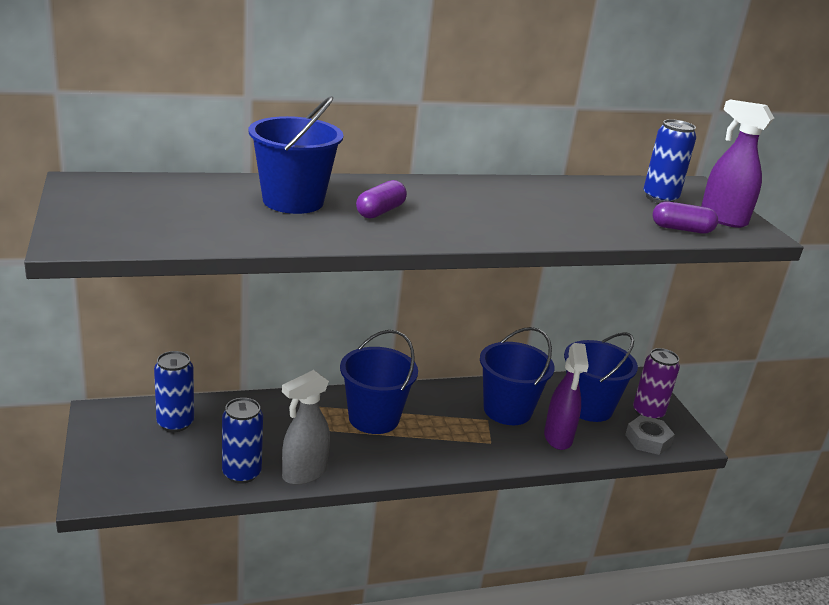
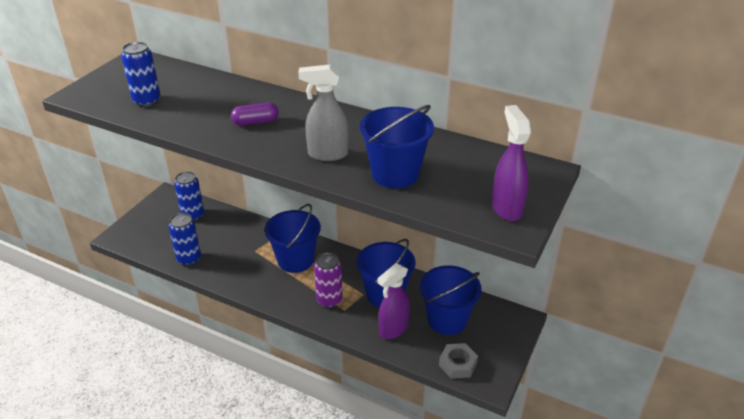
camera: 45 degrees right, 10 degrees up
blue bucket [248,96,343,214] -> blue bucket moved to [360,105,434,189]
grey spray bottle [282,370,330,485] -> grey spray bottle moved to [298,64,349,161]
purple can [633,348,680,419] -> purple can moved to [314,252,343,308]
blue can [643,119,696,203] -> blue can moved to [121,42,161,107]
purple capsule [652,201,718,234] -> none

